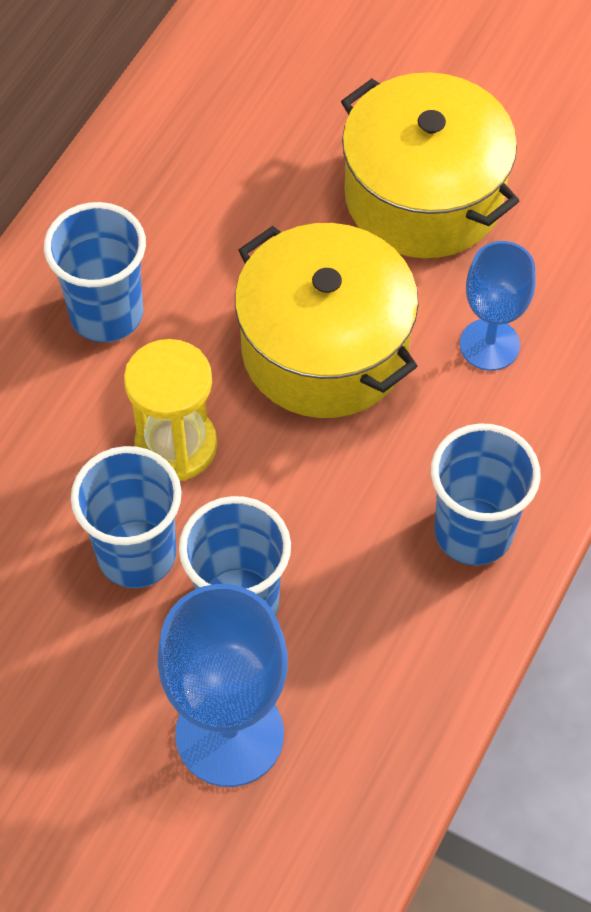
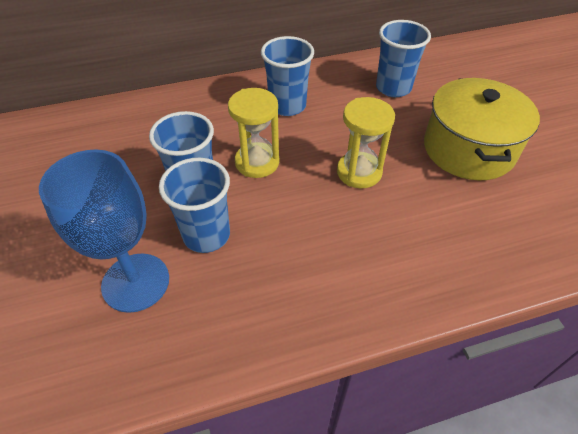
camera: 45 degrees right, 10 degrees down
yellow pot [235,223,418,418] -> yellow hourglass [337,97,395,188]
blue cup [431,423,541,565] -> blue cup moved to [376,20,431,97]
blue goblet [460,241,536,371] -> none

